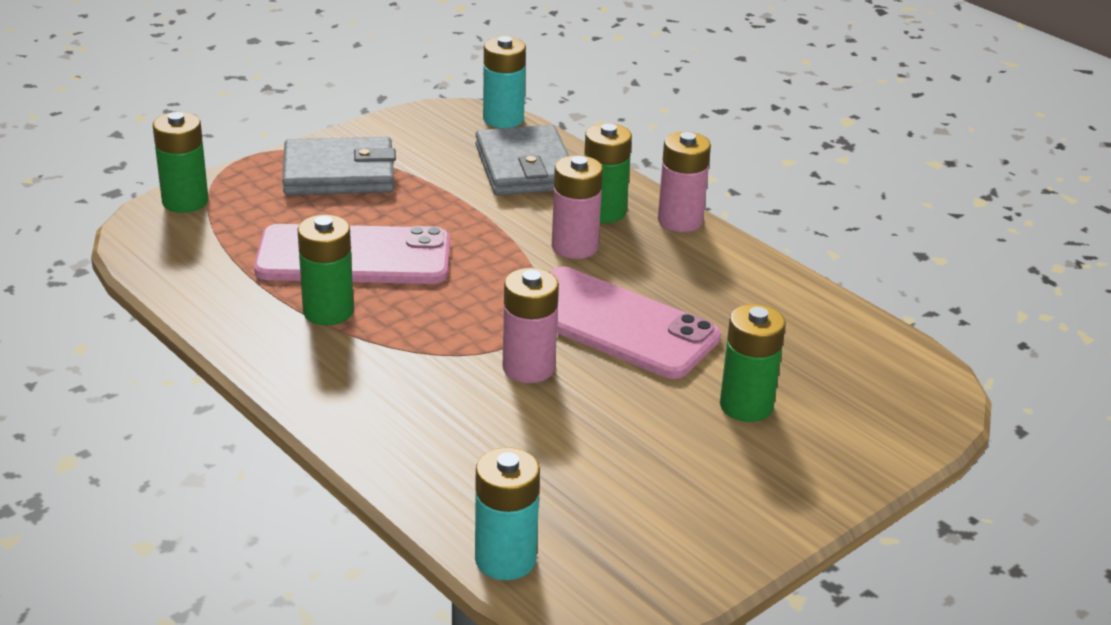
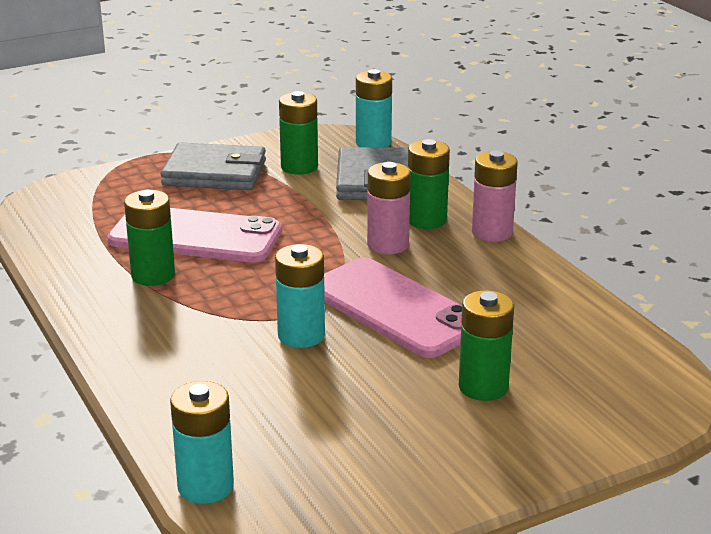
camera: 15 degrees right, 5 degrees down
green battery [153,112,208,213] -> green battery moved to [279,91,318,175]
pink battery [503,268,559,383] -> turquoise battery [275,244,325,348]

